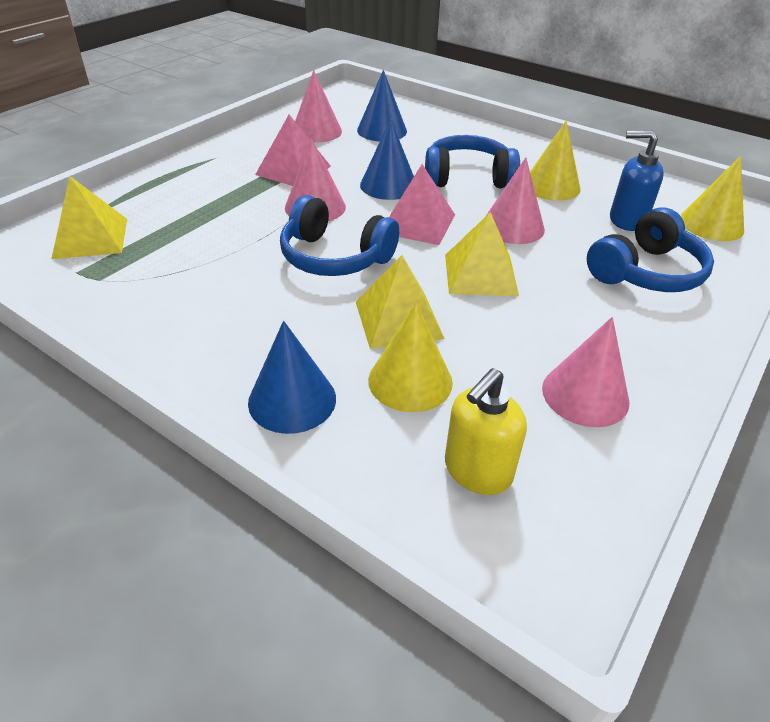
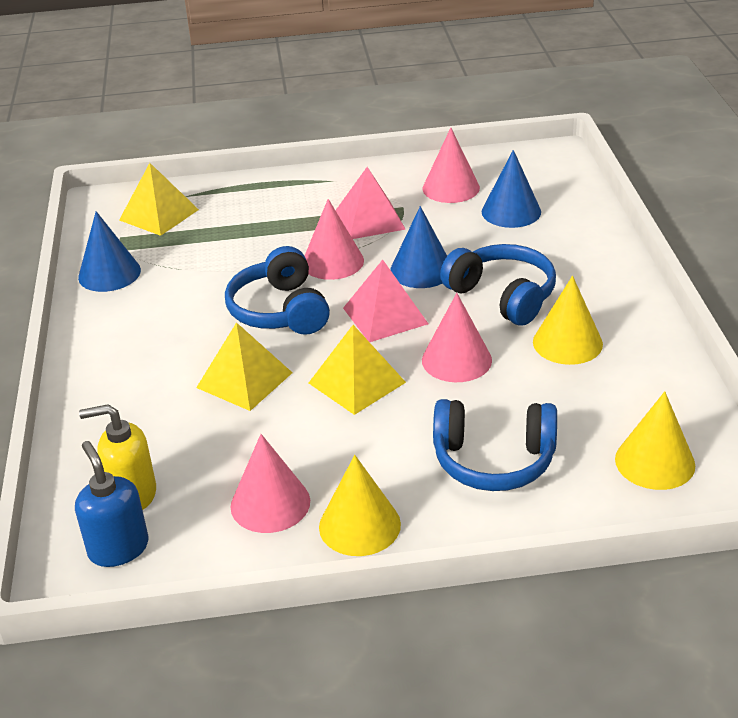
camera: 50 degrees right, 5 degrees down
blue cone [248,321,336,434] -> blue cone moved to [78,211,141,292]
yellow cone [368,303,453,412] -> yellow cone moved to [319,455,401,556]
blue soap dispenser [610,130,664,231] -> blue soap dispenser moved to [75,441,149,567]

